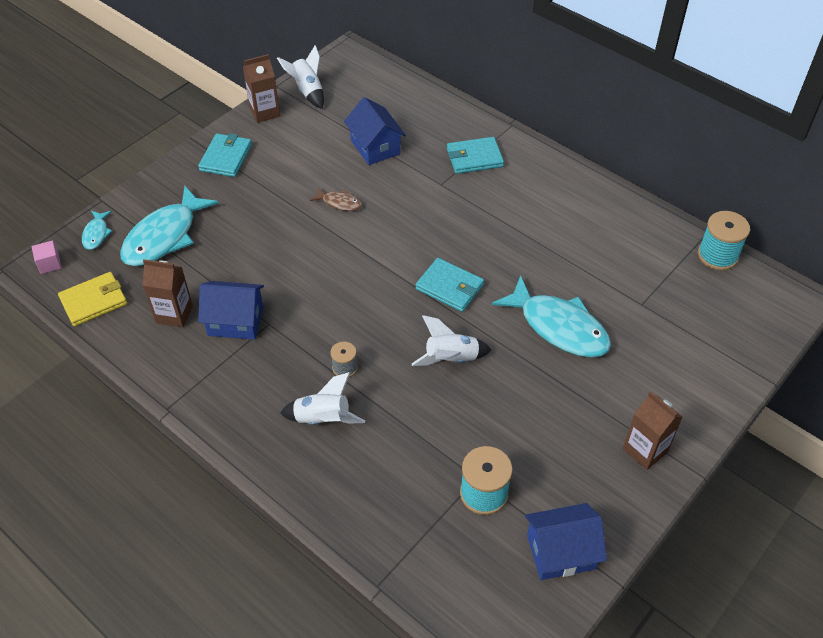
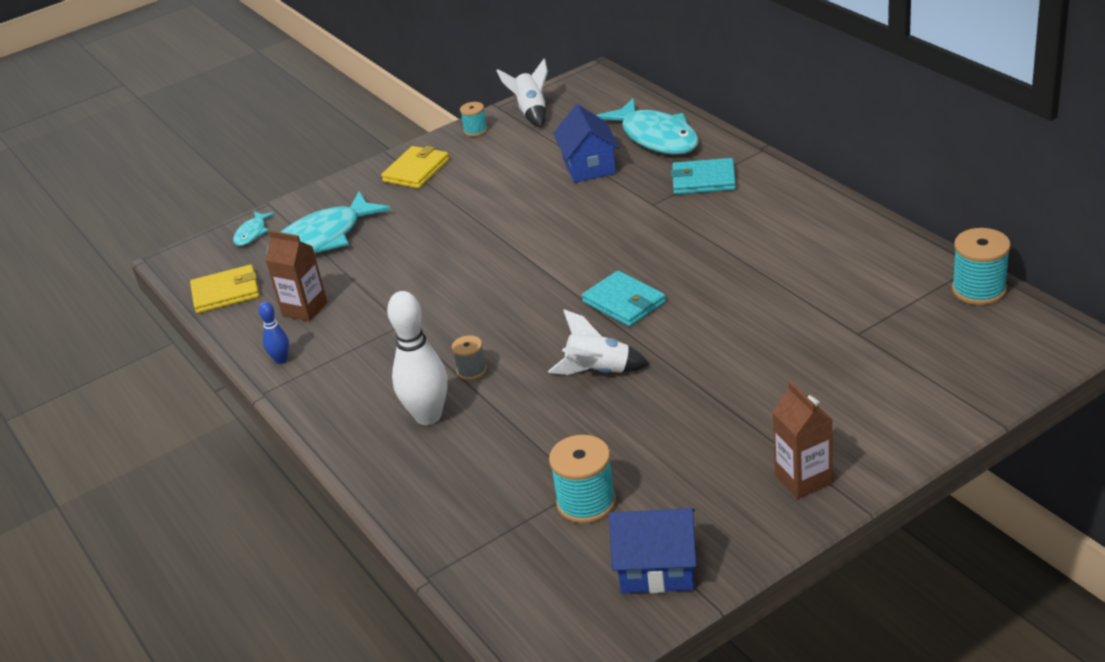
camera: 20 degrees right, 15 degrees down
pink cube [32,241,62,274] -> none
turquoise wallet [198,133,252,177] -> yellow wallet [381,146,449,188]
blue house [198,281,264,340] -> none
brown carton [243,54,280,123] -> turquoise spool [460,102,488,137]
white rocket [280,372,365,425] -> white bowling pin [387,291,448,425]
brown fish [310,187,362,211] -> none
turquoise fish [492,275,611,357] -> turquoise fish moved to [596,98,699,154]
none -> blue bowling pin [259,302,289,364]

